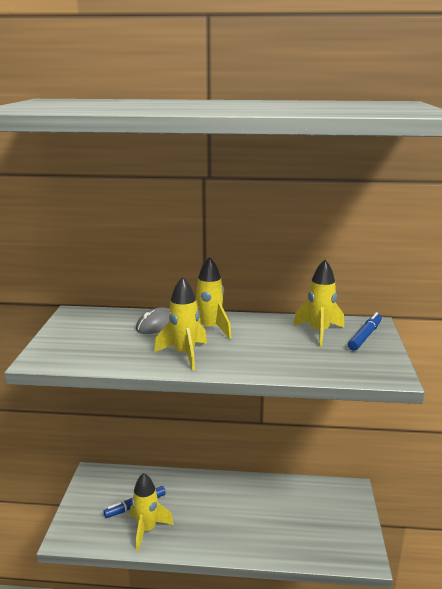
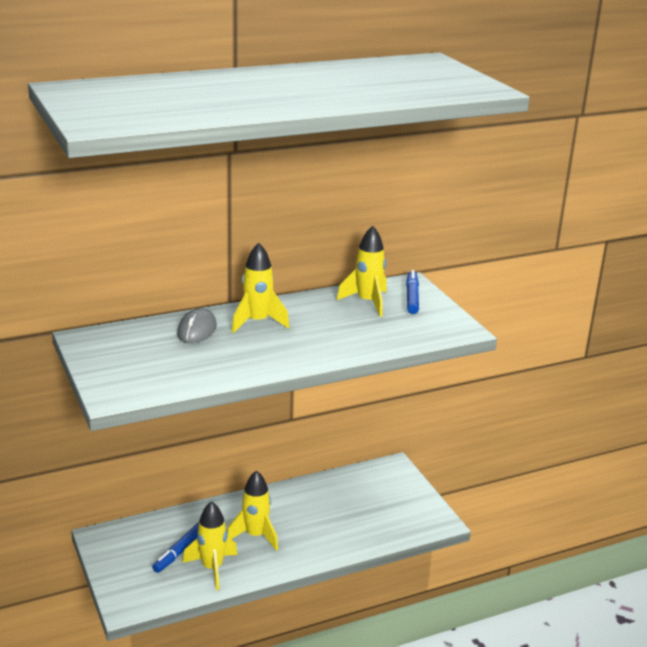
camera: 30 degrees left, 5 degrees up
yellow rocket [154,277,207,370] -> yellow rocket moved to [227,470,278,551]

